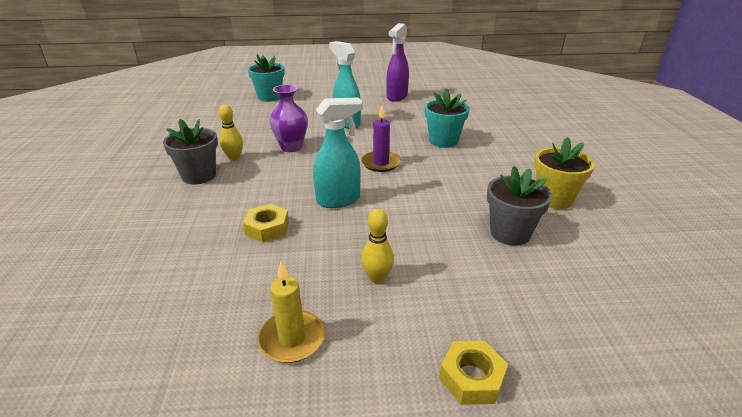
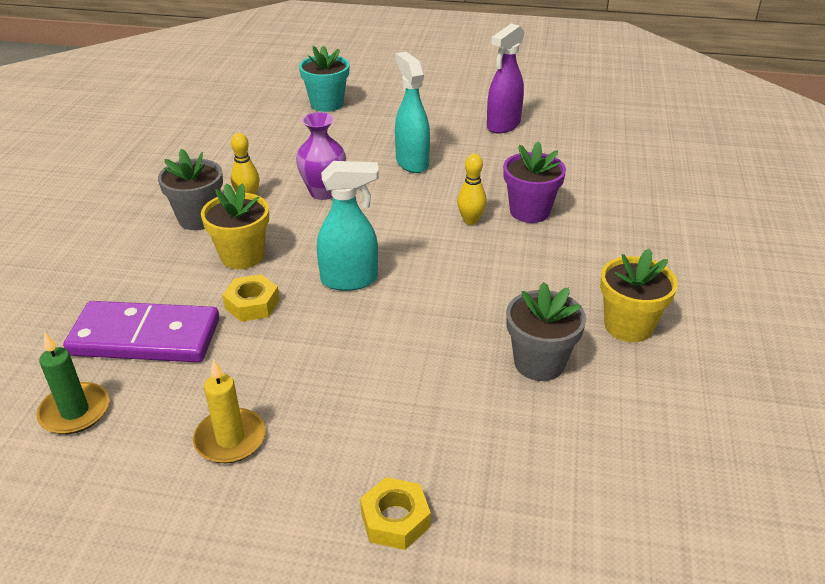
camera: 15 degrees right, 5 degrees up
purple candle [361,105,401,172] -> none
yellow bowling pin [361,209,394,284] -> yellow bowling pin moved to [457,154,487,225]
turquoise flower pot [425,89,470,148] -> purple flower pot [503,141,566,223]
none -> green candle [36,332,109,434]
none -> purple domino [63,301,220,362]
none -> yellow flower pot [201,183,269,269]

